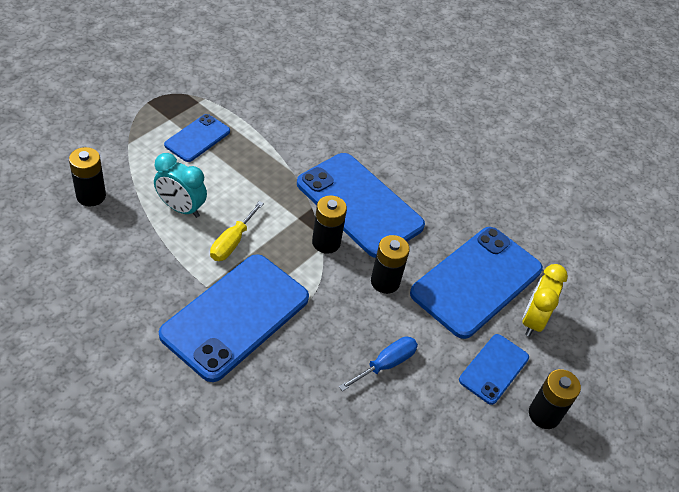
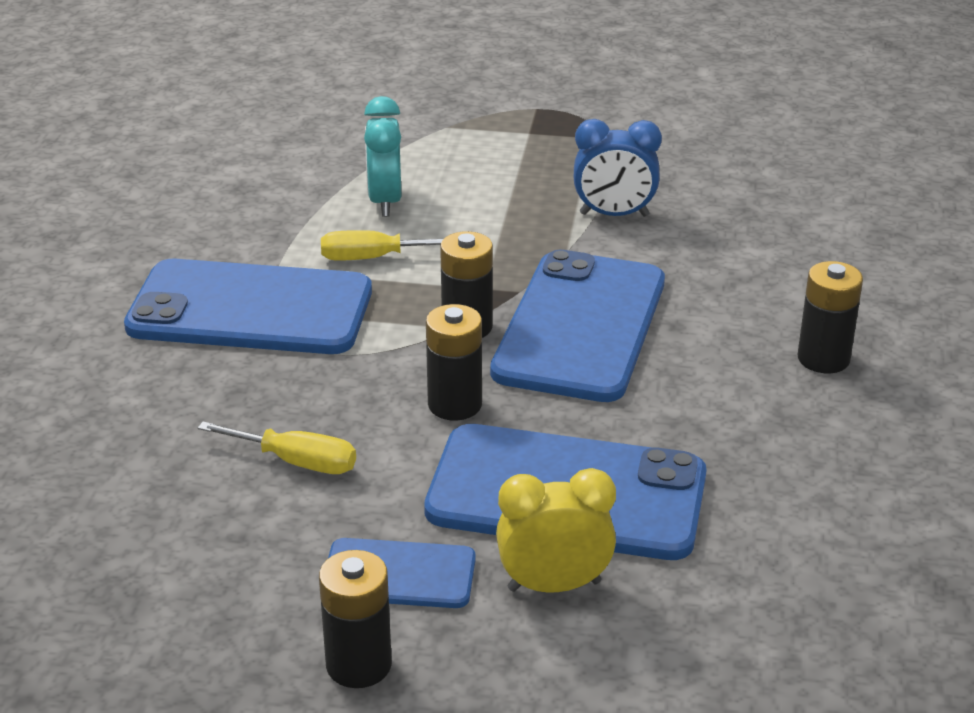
camera: 65 degrees right, 15 degrees down
black battery [69,147,106,207] -> black battery moved to [797,261,863,373]
blue phone [164,114,230,162] -> none
blue screwdriver [339,336,418,391] -> yellow screwdriver [198,422,356,474]
none -> blue clock [574,119,662,217]

